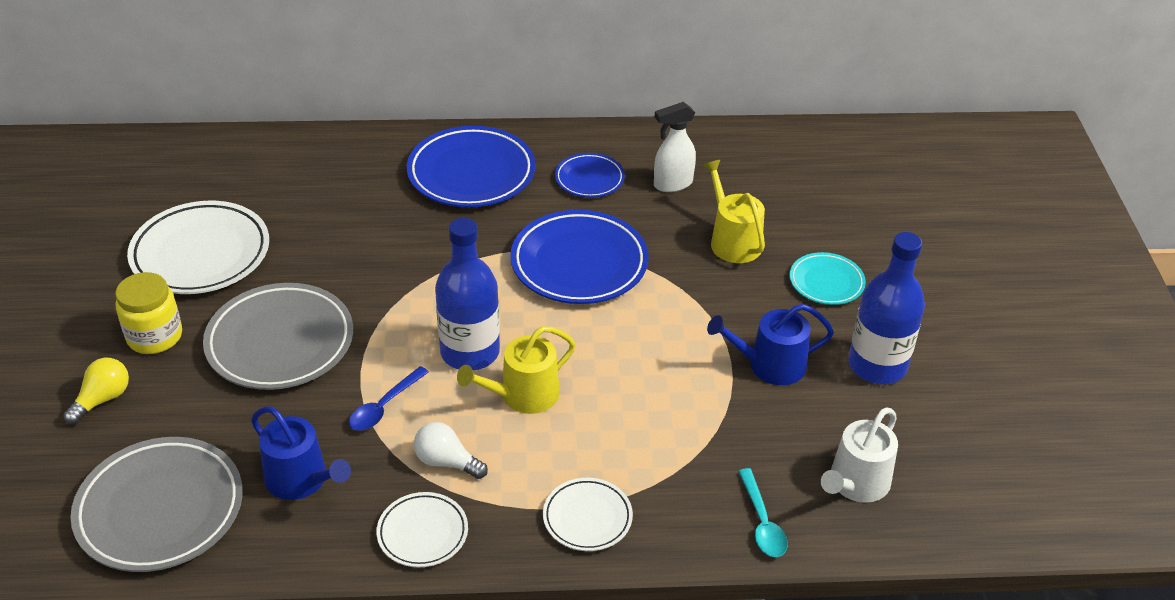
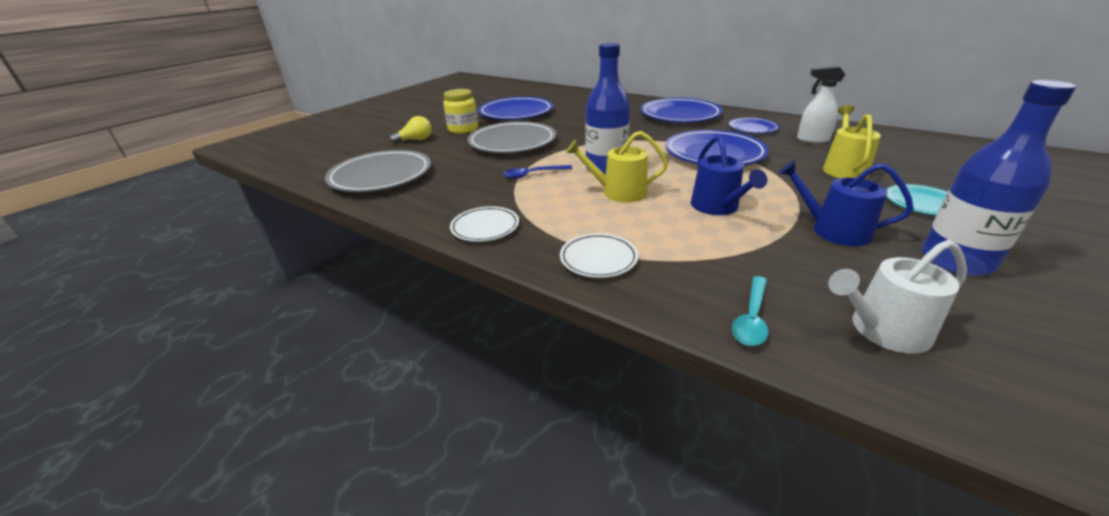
camera: 40 degrees right, 10 degrees down
white plate [127,201,269,294] -> blue plate [478,97,553,120]
blue watering can [251,406,351,500] -> blue watering can moved to [691,135,767,215]
white light bulb [414,422,488,479] -> none

